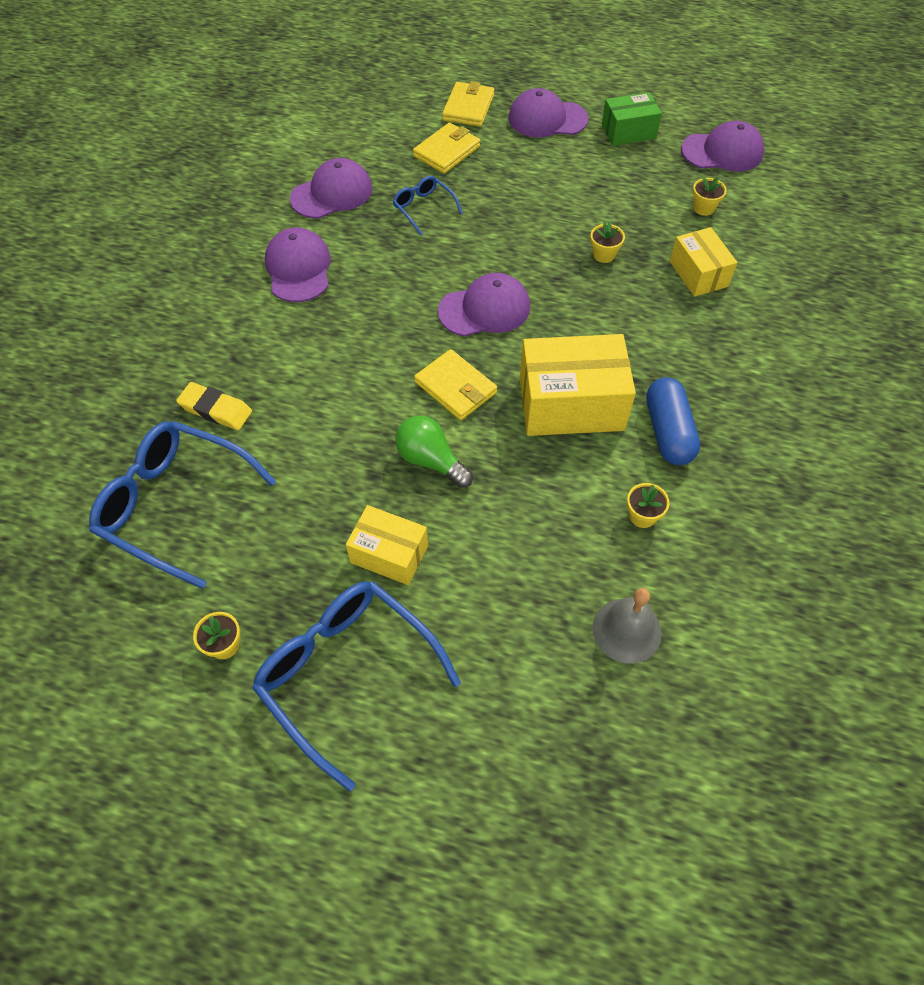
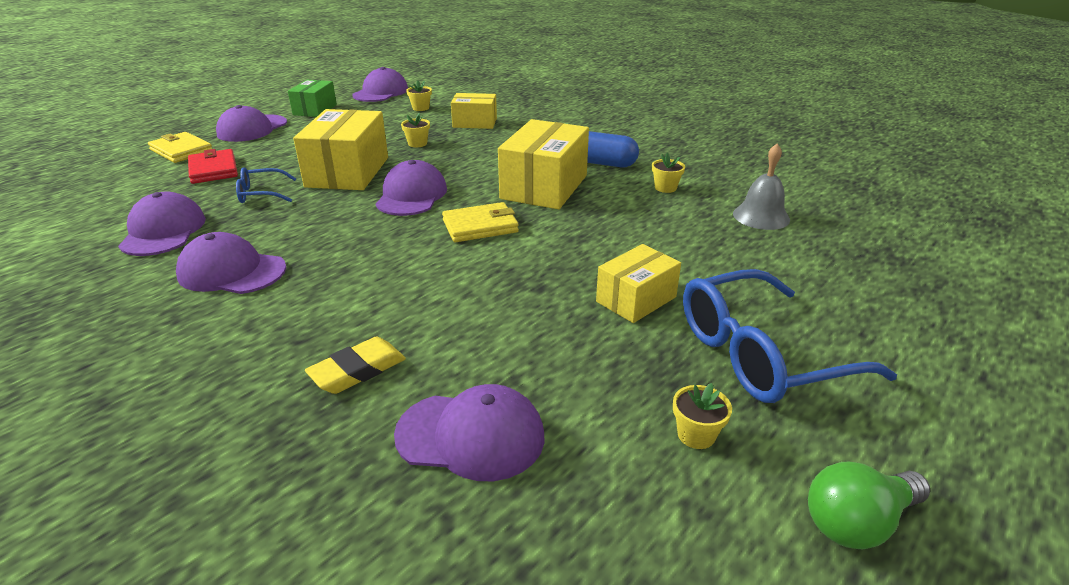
camera: 65 degrees left, 25 degrees down
blue glasses [89,421,276,589] -> purple cap [394,384,544,481]
green light bulb [395,415,473,488] -> green light bulb moved to [808,462,930,550]
yellow wallet [413,123,480,174] -> red wallet [188,149,238,184]
none -> yellow box [293,109,388,190]

